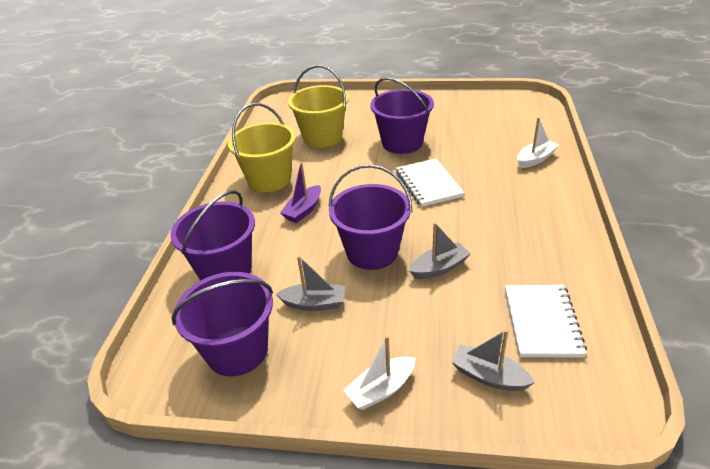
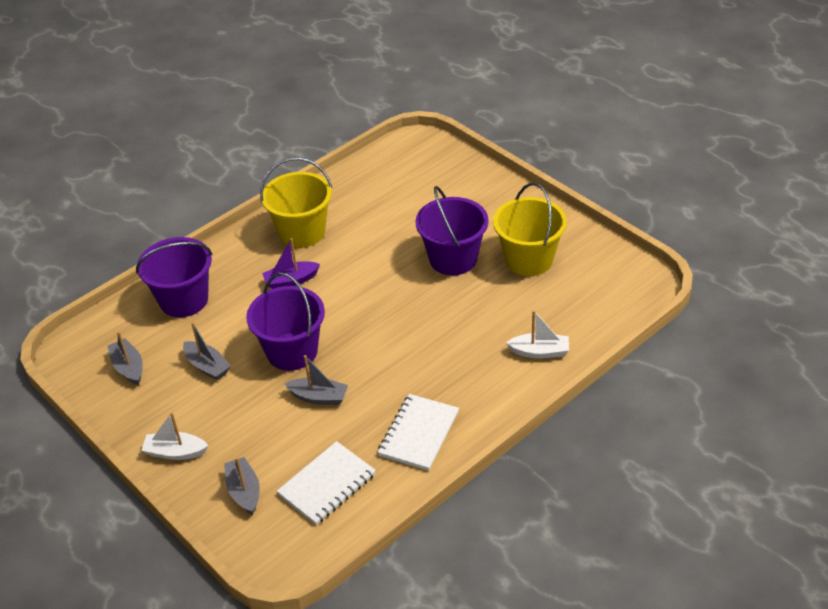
camera: 40 degrees right, 5 degrees up
purple bucket [171,272,273,377] -> grey boat [107,331,143,385]
yellow bucket [288,65,349,148] -> yellow bucket moved to [493,182,567,276]
white notebook [396,158,465,207] -> white notebook moved to [377,394,459,471]

